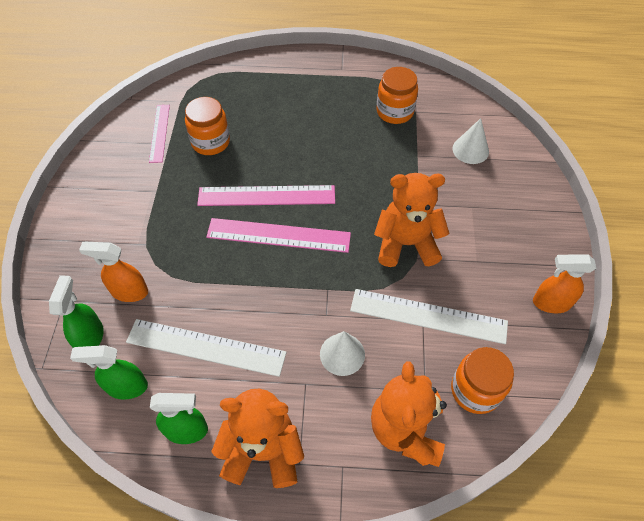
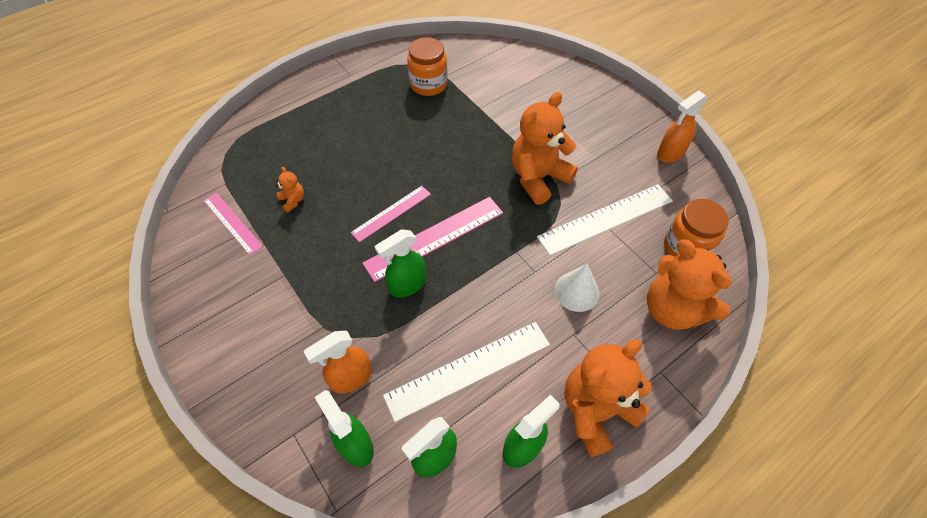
camera: 40 degrees left, 0 degrees up
orange jar [185,97,230,155] -> orange teddy bear [276,167,304,213]
pink ruler [197,185,335,206] -> pink ruler [350,186,431,242], size x0.62
white cone [453,118,489,164] -> none
none -> green spray bottle [375,229,426,297]

